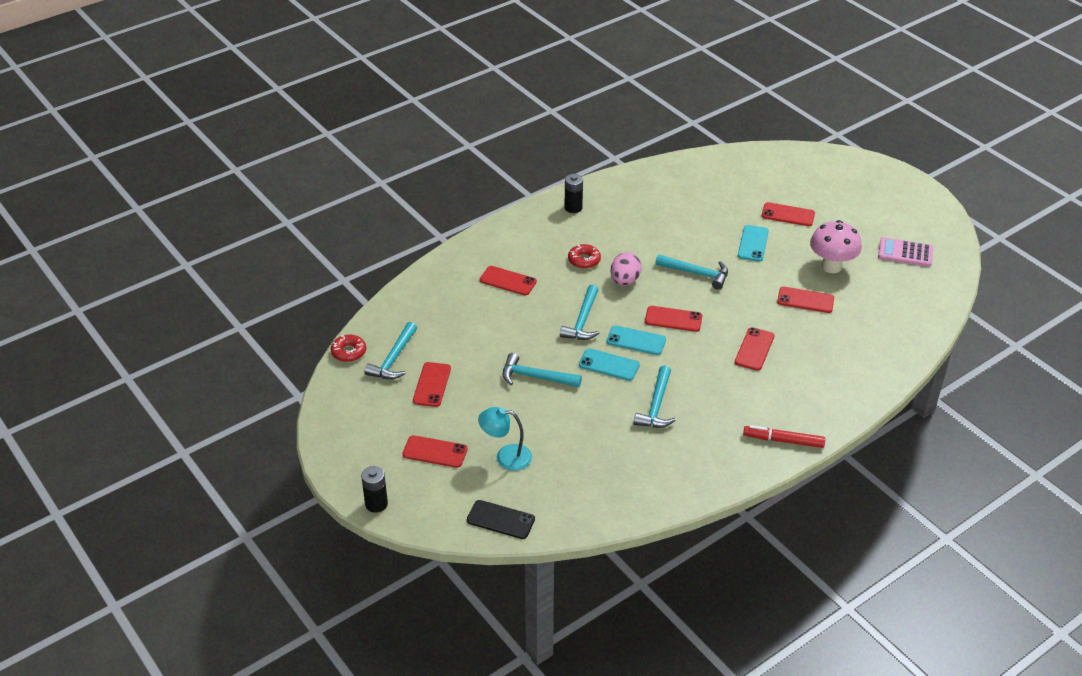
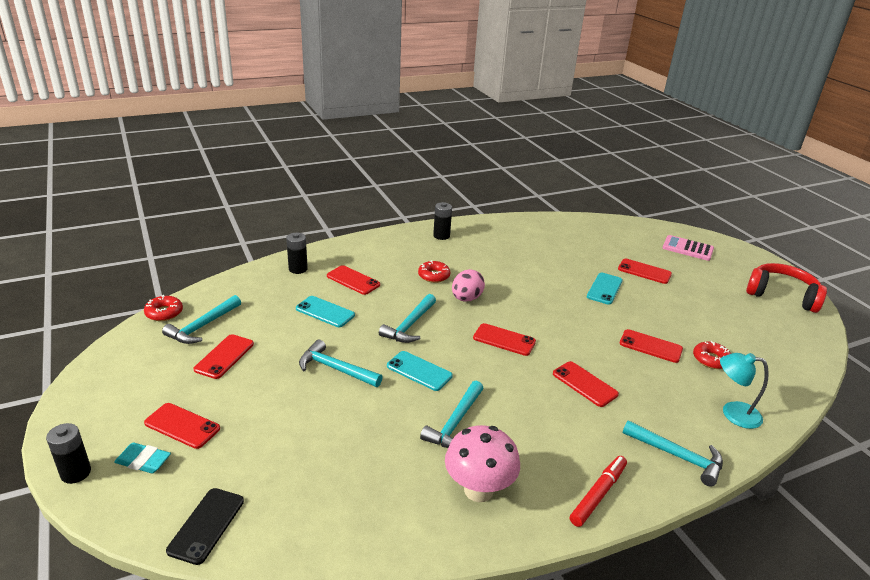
camera: 10 degrees right, 10 degrees down
black phone [467,500,535,539] -> black phone turned 75 degrees clockwise [166,488,244,565]
turquoise lamp [478,407,532,471] -> turquoise lamp moved to [720,353,769,429]
turquoise phone [606,325,666,355] -> turquoise phone moved to [296,296,355,327]
turquoise hammer [655,254,728,290] -> turquoise hammer moved to [623,420,723,487]
red phone [735,327,774,371] -> red phone turned 75 degrees counterclockwise [553,361,619,407]
red marker [743,425,825,448] -> red marker turned 105 degrees clockwise [570,456,627,527]
pink mushroom [810,220,862,273] -> pink mushroom moved to [445,425,520,502]
pink calculator [878,237,933,267] -> pink calculator moved to [663,235,714,261]
none -> turquoise eraser [114,443,171,473]
none -> black battery [286,233,308,274]
none -> red donut [693,341,731,369]
none -> red headphones [746,263,827,313]

